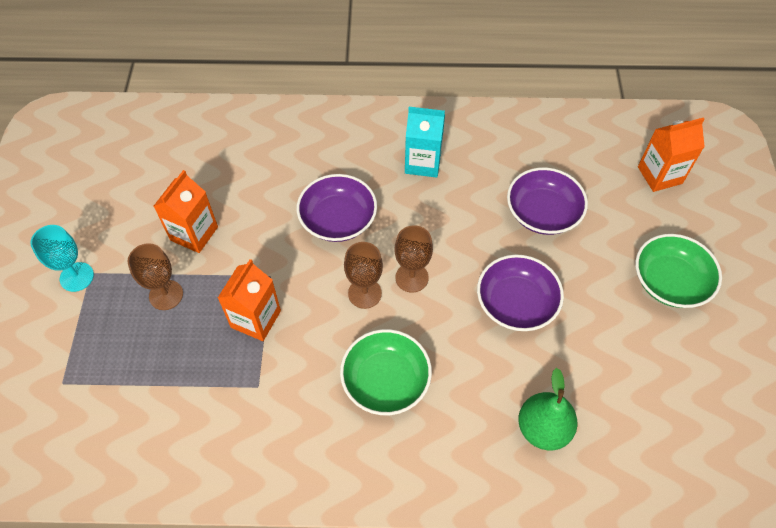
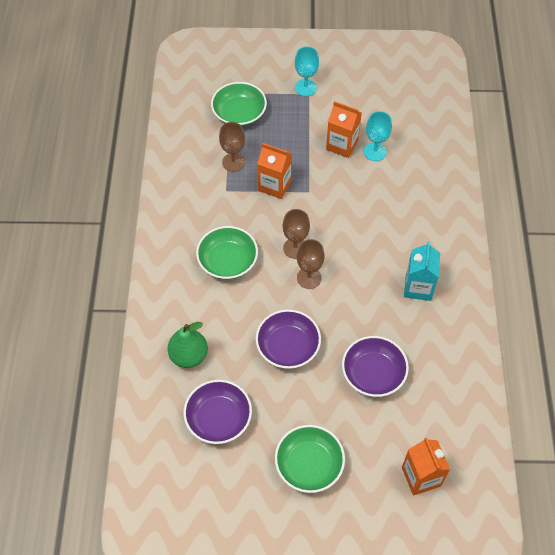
camera: 90 degrees right, 0 degrees up
brown goblet [127,243,183,310] -> brown goblet moved to [219,122,245,172]
purple bowl [297,174,377,242] -> purple bowl moved to [183,380,252,444]
none -> green bowl [211,82,267,127]
none -> turquoise goblet [364,111,392,161]

